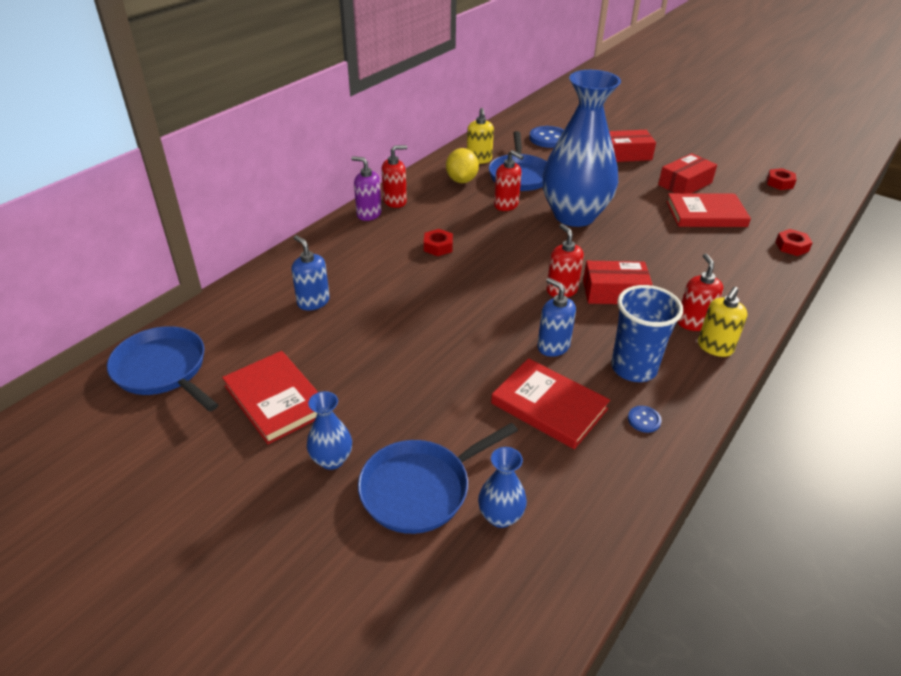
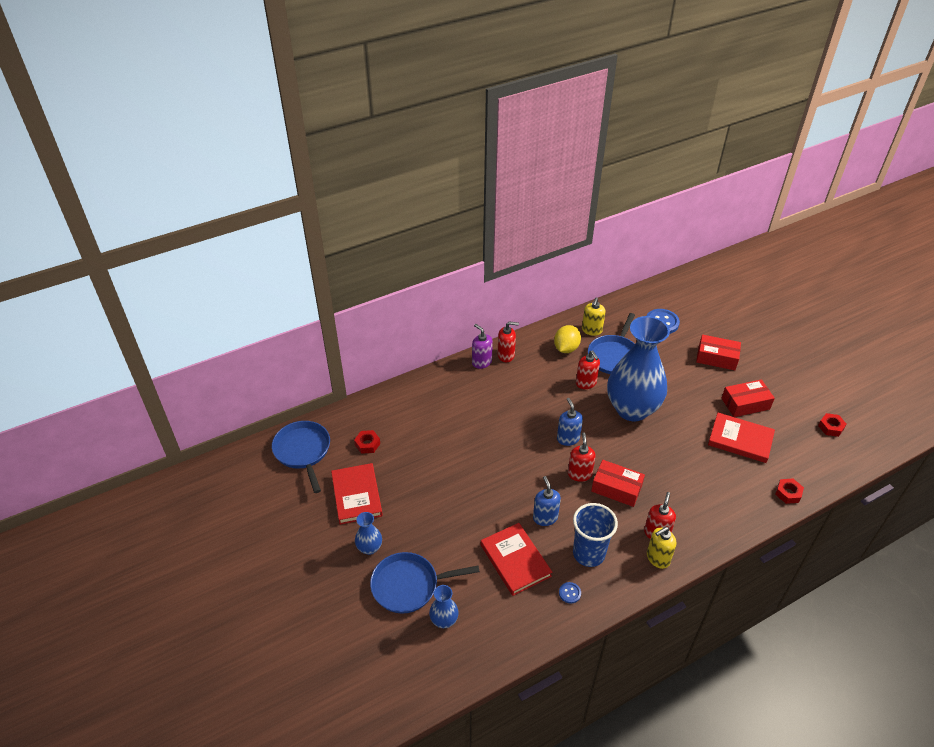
camera: 25 degrees right, 5 degrees up
blue soap dispenser [291,235,330,310] -> blue soap dispenser moved to [557,398,583,446]
red nut [424,229,453,256] -> red nut moved to [354,430,380,454]

